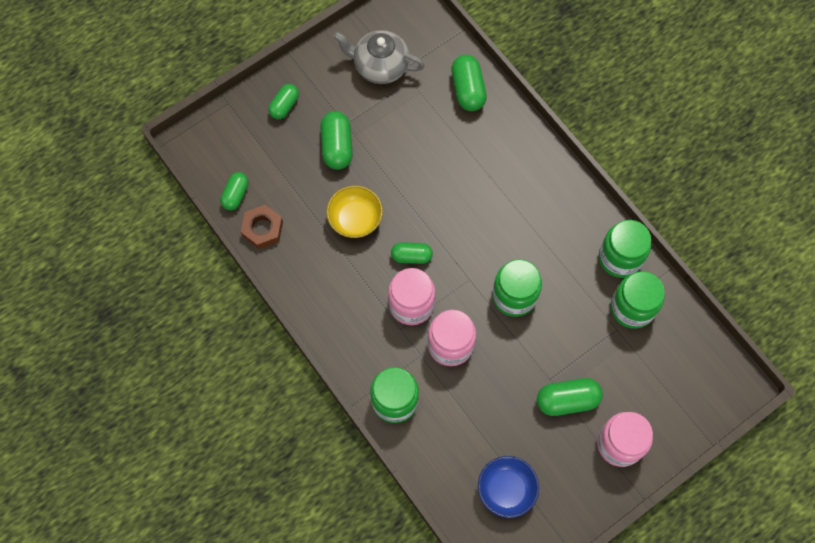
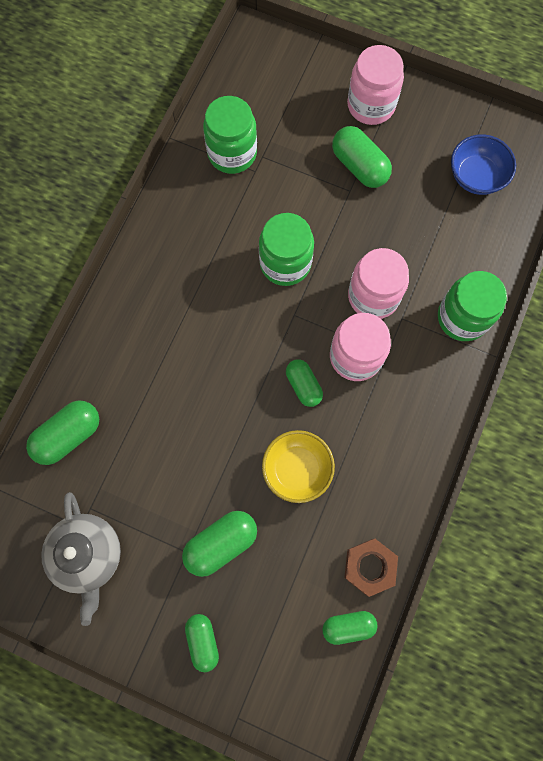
camera: 120 degrees left, 5 degrees up
green capsule [268,84,299,119] -> green capsule turned 75 degrees clockwise [185,614,219,672]
green jar [599,220,651,278] -> none

